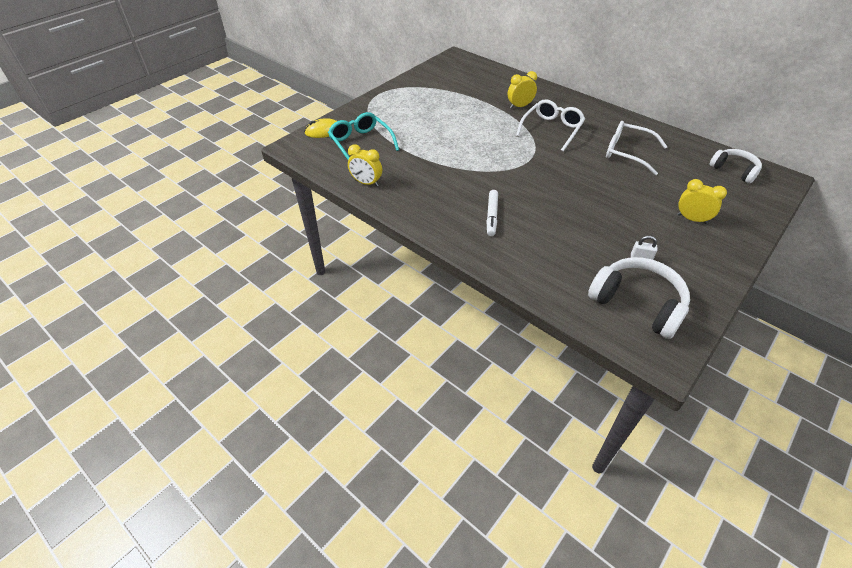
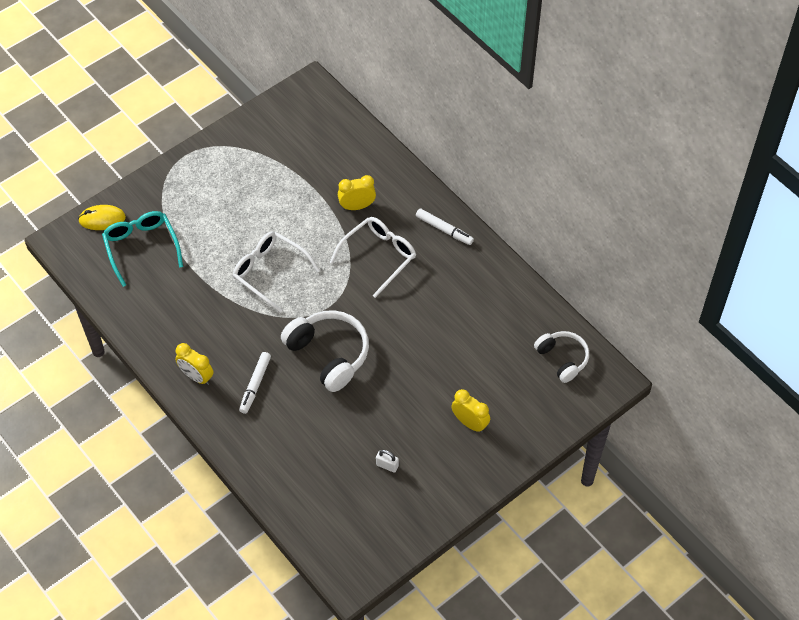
camera: 10 degrees right, 10 degrees up
yellow clock [348,144,382,187] -> yellow clock moved to [175,343,214,385]
white headphones [588,257,690,339] -> white headphones moved to [281,310,369,392]
white glasses [606,121,667,175] -> white glasses moved to [233,231,320,313]
none -> white marker [416,208,474,245]

